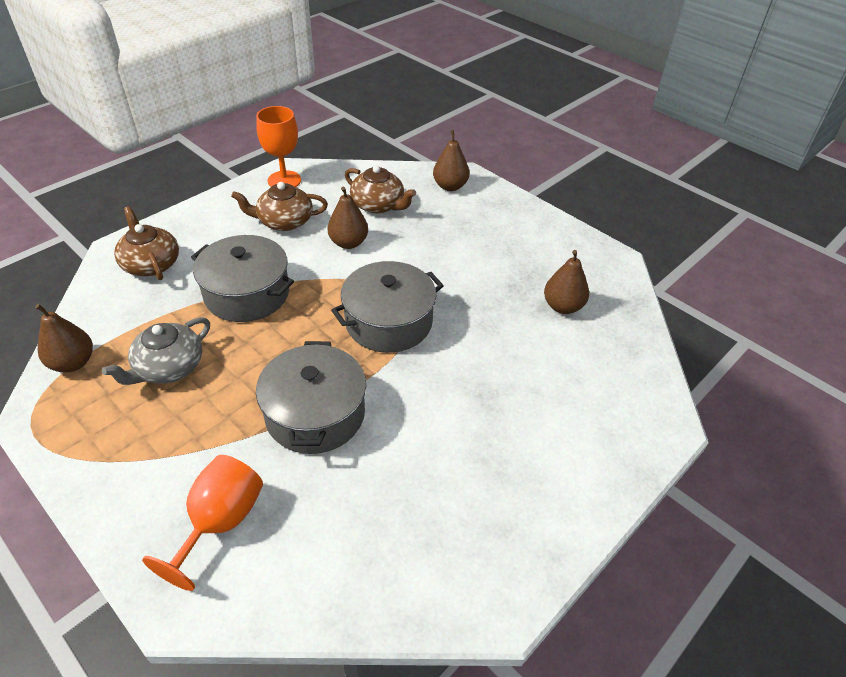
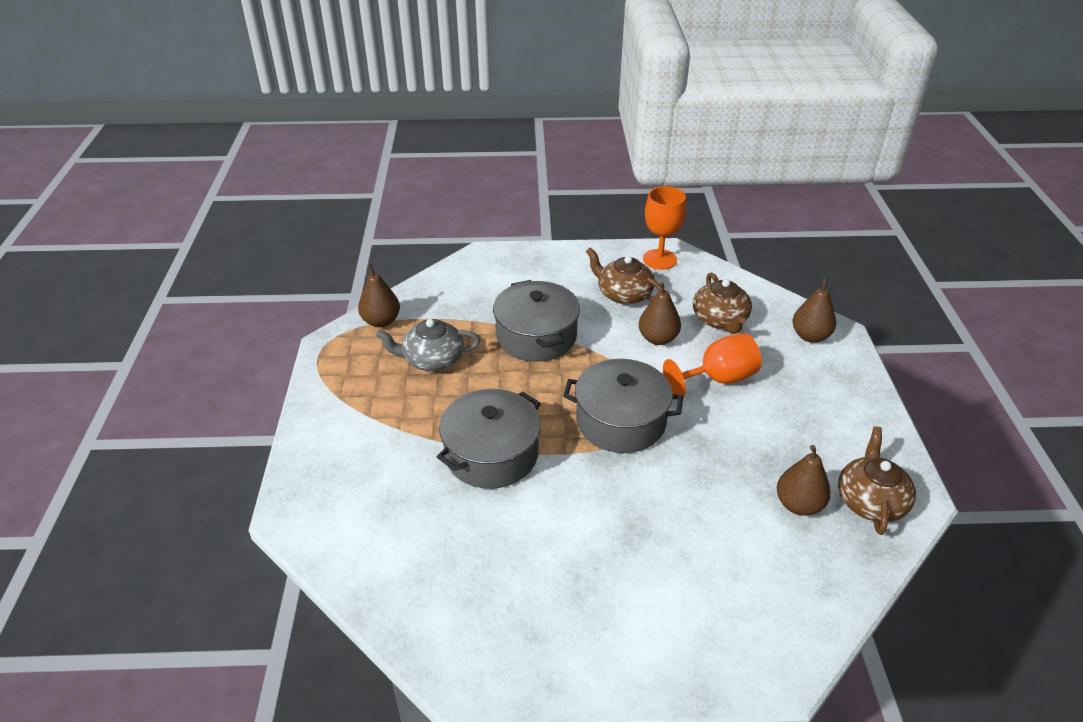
camera: 45 degrees right, 5 degrees down
brown teapot [114,206,179,280] -> brown teapot moved to [838,427,916,535]
orange goblet [142,455,263,591] -> orange goblet moved to [663,333,762,398]

